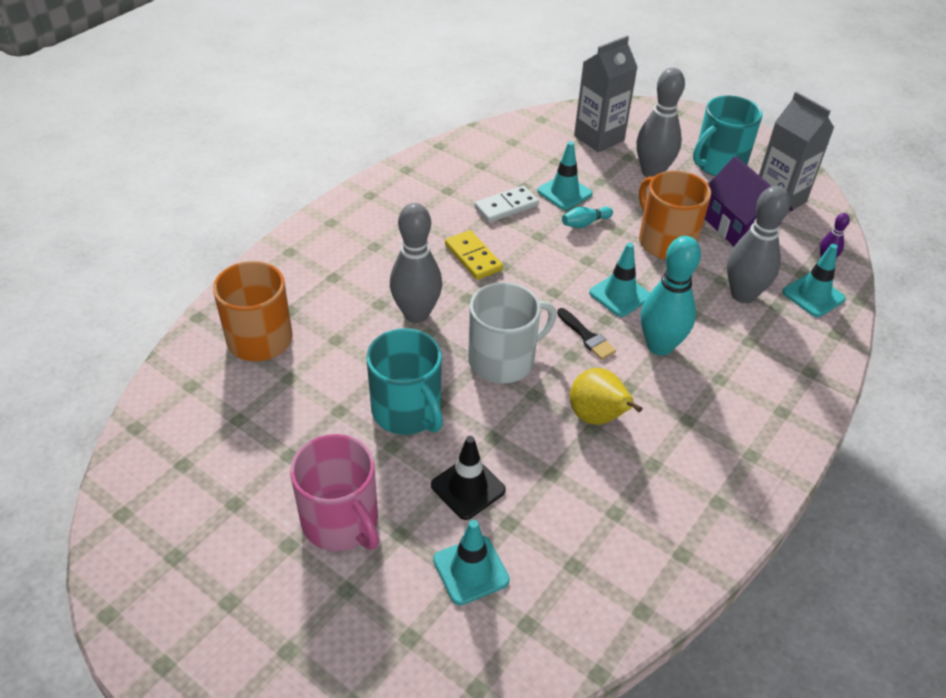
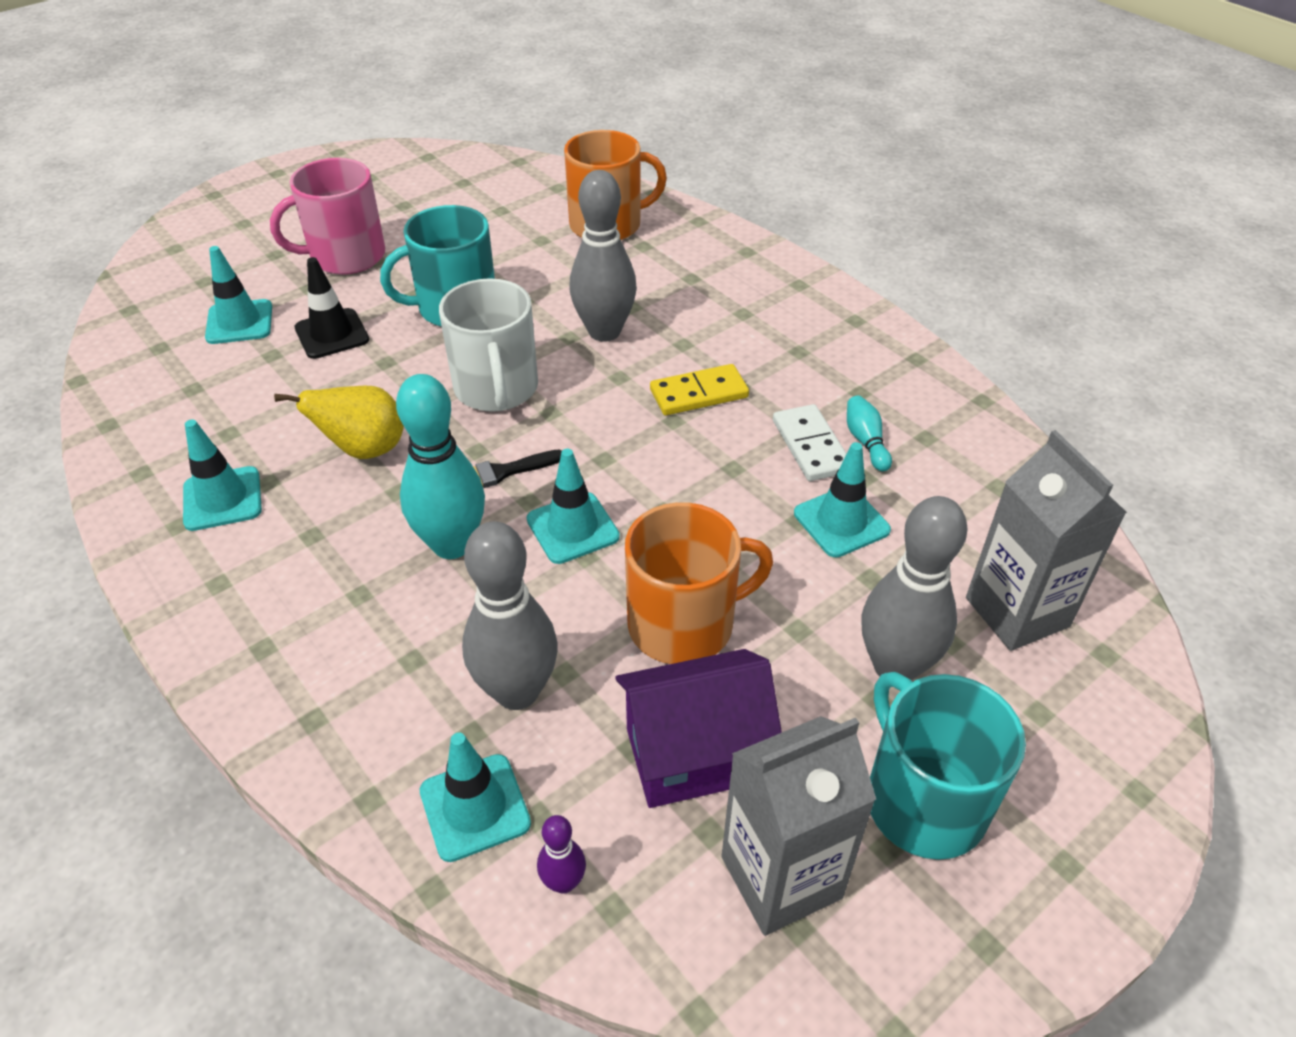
camera: 105 degrees right, 0 degrees up
turquoise bowling pin [562,207,613,228] -> turquoise bowling pin moved to [847,396,892,471]
none -> turquoise traffic cone [183,419,262,531]

